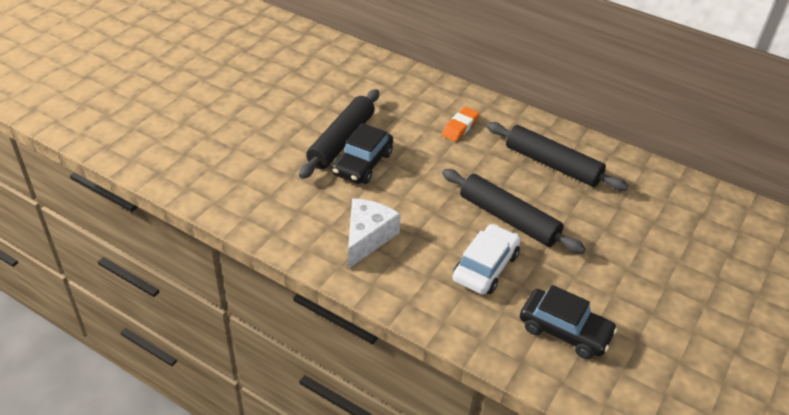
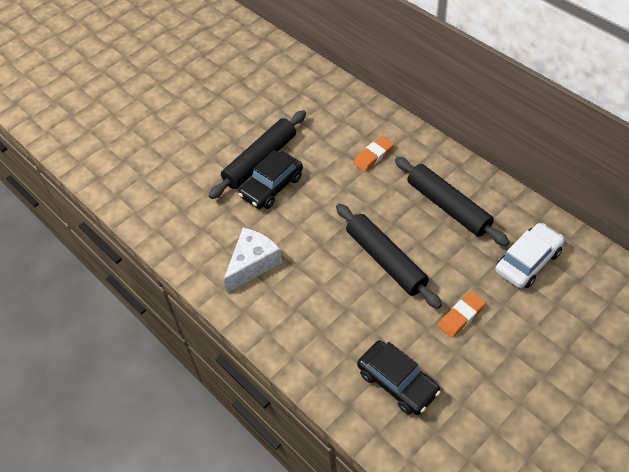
camera: 20 degrees right, 10 degrees up
white car [453,224,521,295] -> white car moved to [495,223,564,288]
none -> orange eraser [438,292,486,338]

